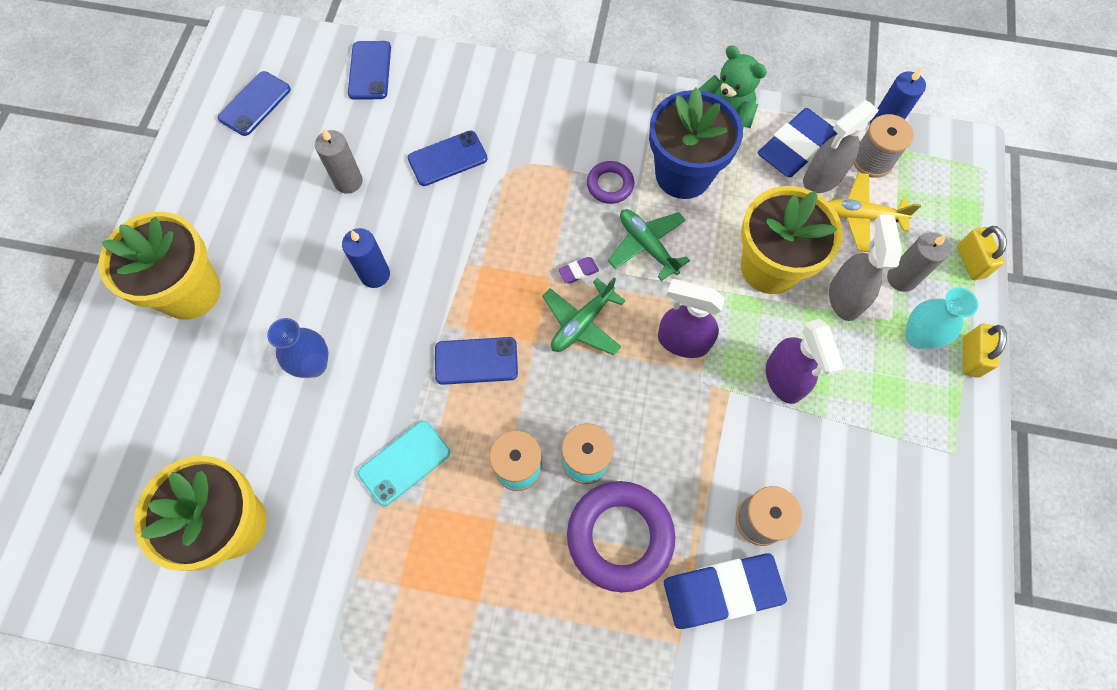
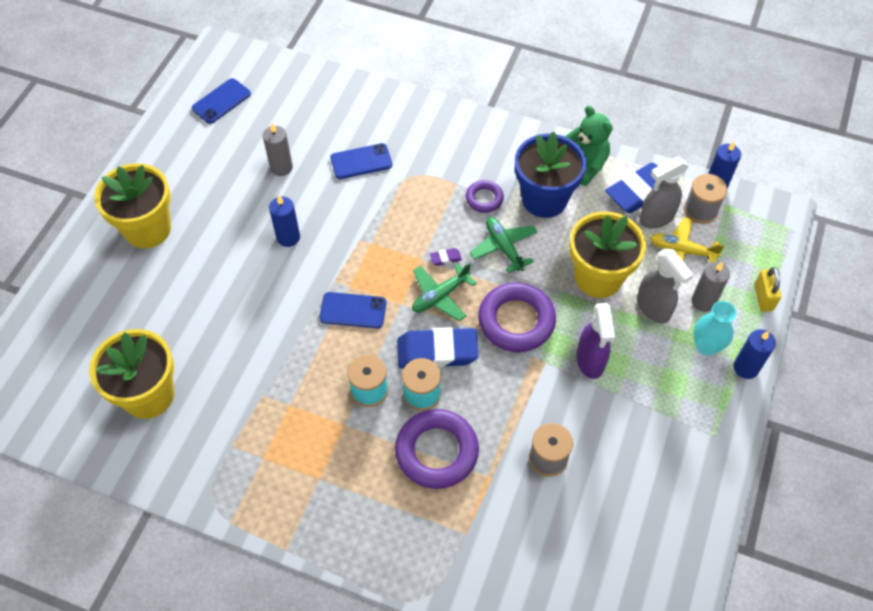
camera: 10 degrees right, 10 degrees down
blue vase [267,318,328,378] -> none
blue phone [348,41,391,100] -> none
turquoise phone [358,421,450,506] -> none
purple spray bottle [658,279,725,358] -> purple ring [478,282,556,352]
blue eraser [664,554,787,629] -> blue eraser moved to [397,327,479,368]
grey spray bottle [829,214,902,321] -> grey spray bottle turned 135 degrees clockwise [637,248,694,324]
yellow padlock [963,324,1007,378] -> blue candle [733,329,776,379]

